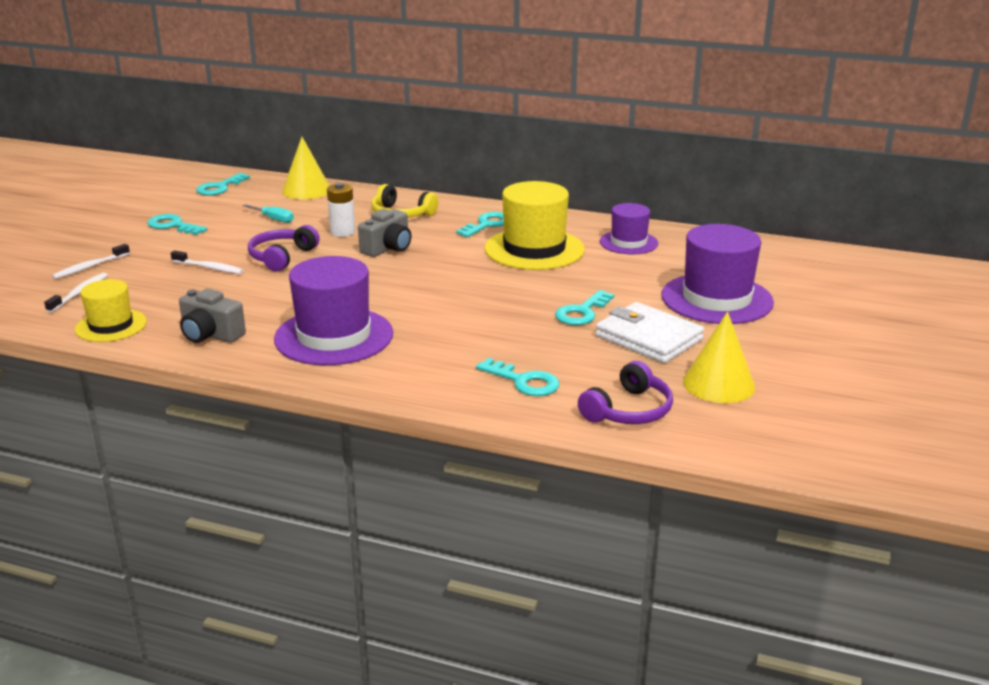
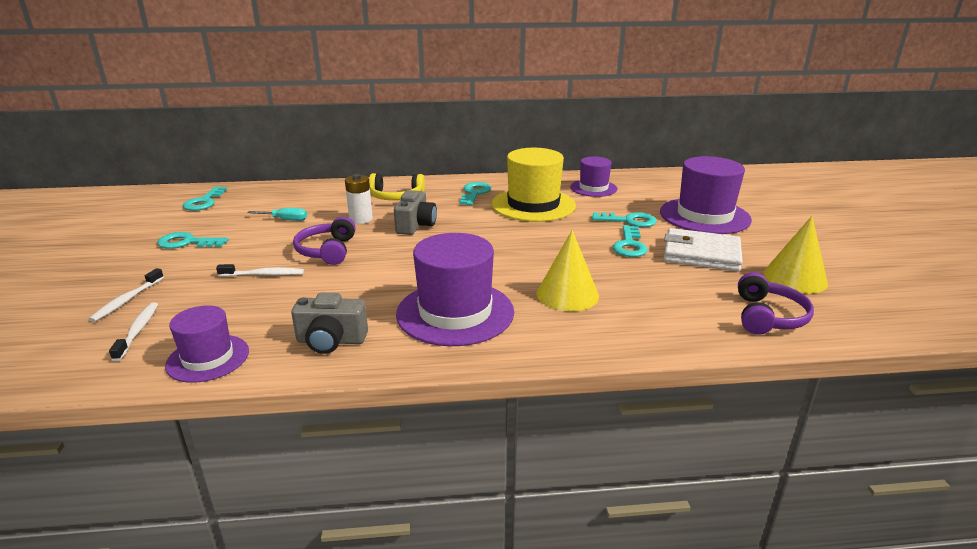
camera: 25 degrees left, 0 degrees up
yellow hat [75,279,147,342] -> purple hat [165,305,249,383]
yellow cone [282,137,330,200] -> yellow cone moved to [536,230,599,311]
turquoise key [476,358,559,396] -> turquoise key moved to [592,212,657,227]

